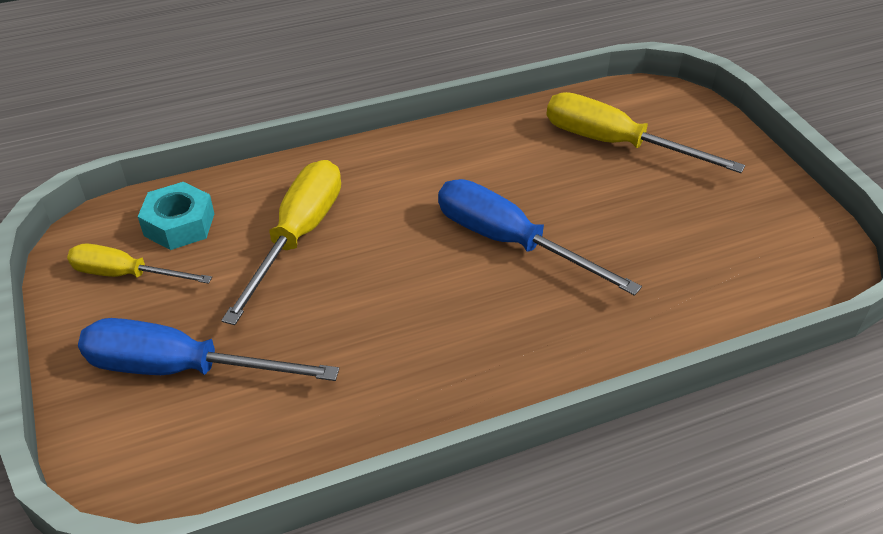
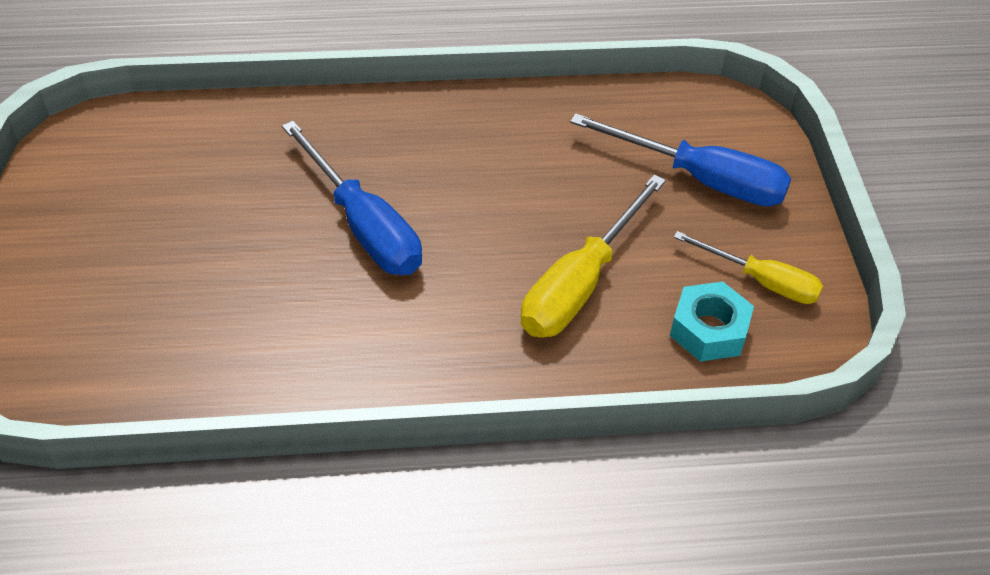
camera: 165 degrees left, 5 degrees up
yellow screwdriver [546,92,745,173] -> none

